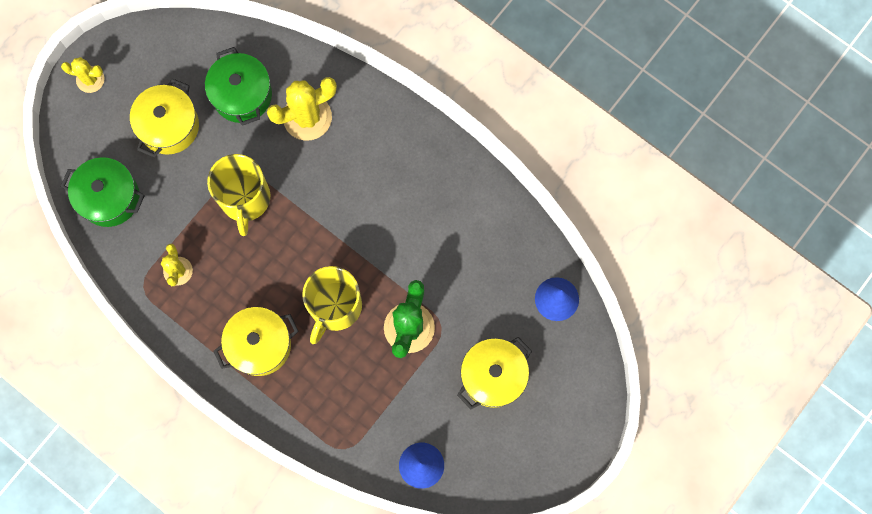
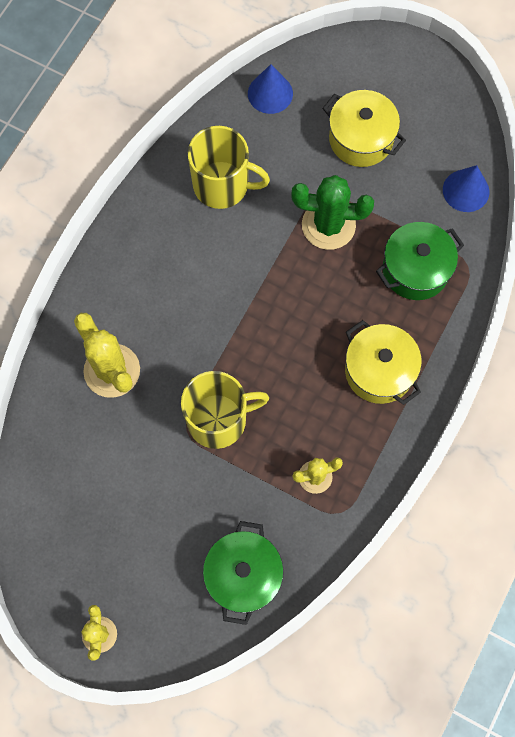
camera: 100 degrees left, 5 degrees down
yellow pot [130,78,199,158] -> none
green pot [205,47,272,126] -> green pot moved to [376,222,464,300]
yellow mug [302,266,362,344] -> yellow mug moved to [188,126,270,209]

